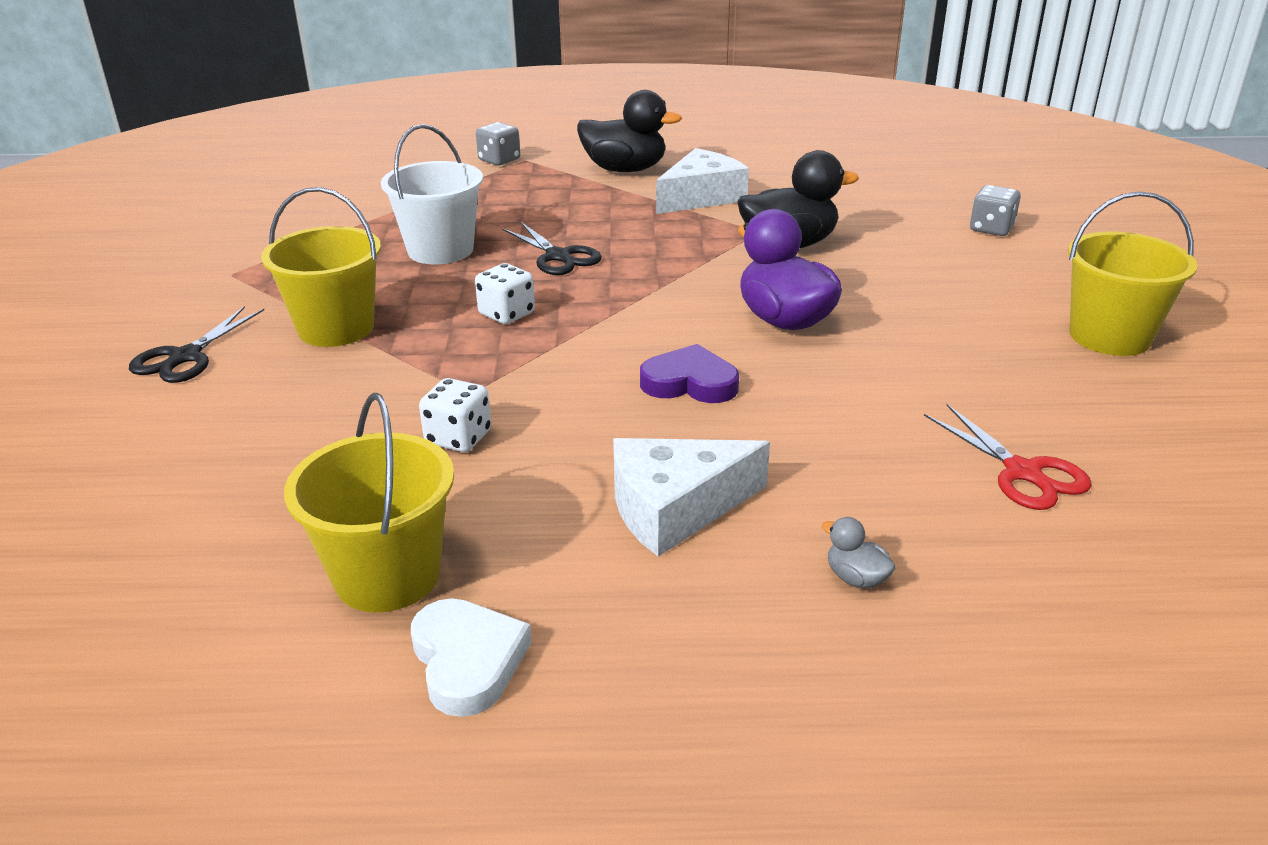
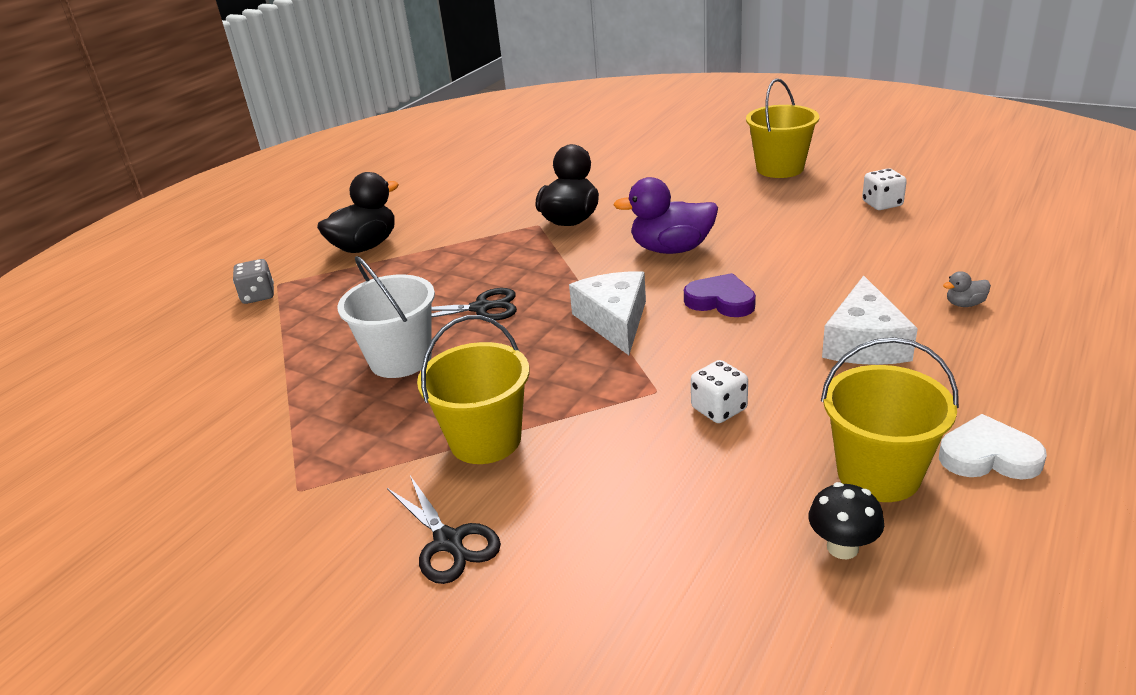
camera: 55 degrees left, 0 degrees up
white dice [475,263,535,324] -> white dice moved to [862,168,907,210]
purple heart [640,344,739,403] -> purple heart turned 75 degrees clockwise [684,273,756,317]
white cheese [656,148,749,214] -> white cheese moved to [569,271,646,355]
red scissors [924,404,1092,510] -> none
grey dice [970,185,1021,236] -> none
none -> black mushroom [809,482,884,559]

